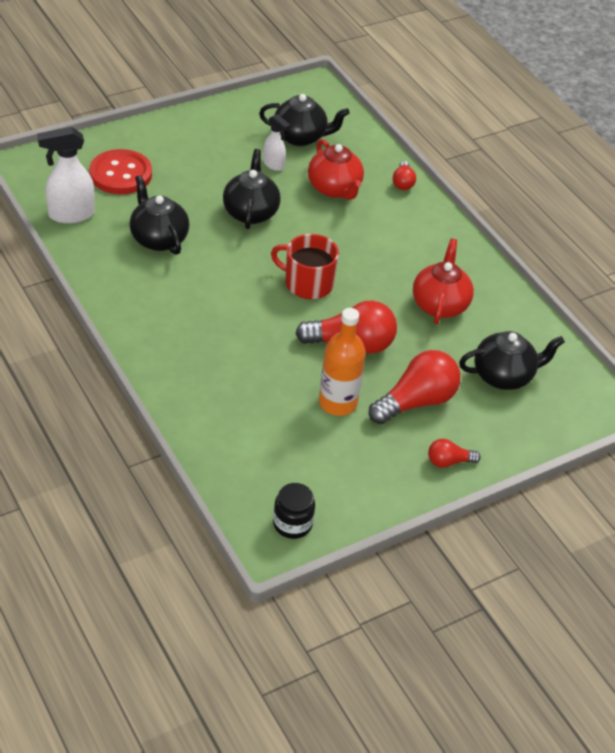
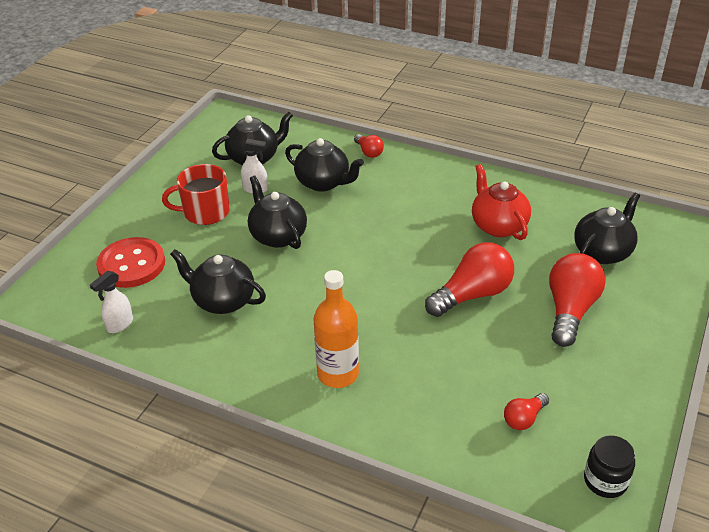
camera: 30 degrees left, 5 degrees down
white spray bottle [37,127,95,224] -> white spray bottle [90,271,133,333], size x0.59
red mug [271,234,339,299] -> red mug moved to [162,164,230,225]
red teapot [308,139,364,200] -> black teapot [285,138,364,192]
orange bottle [319,308,366,416] -> orange bottle moved to [313,270,359,388]
red light bulb [428,439,481,468] -> red light bulb moved to [504,393,549,430]

